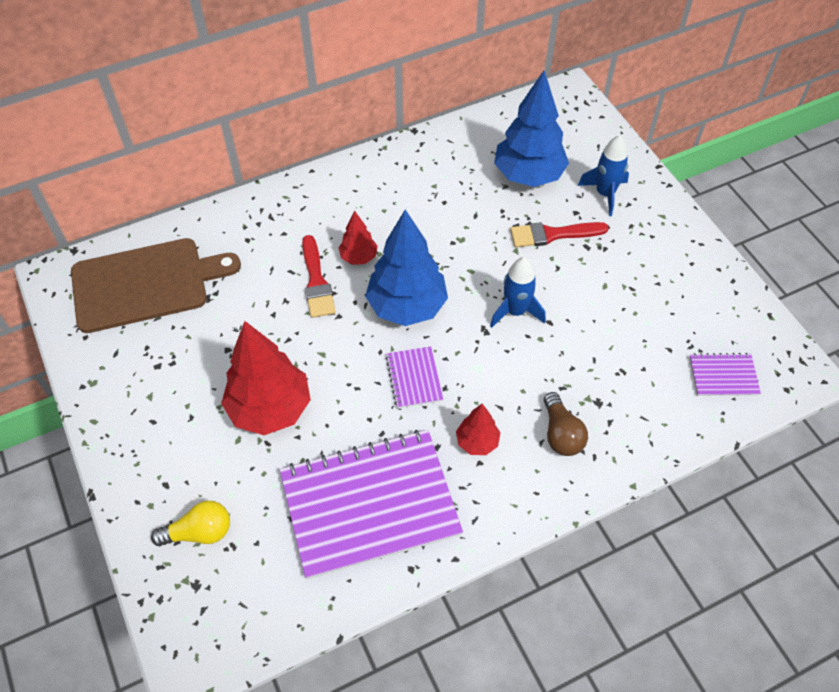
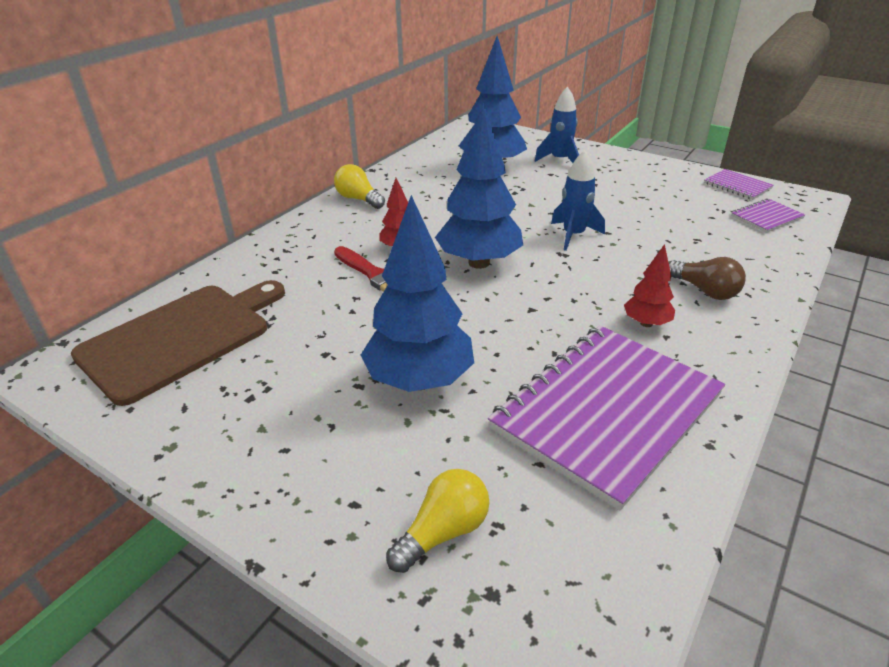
camera: 30 degrees left, 20 degrees down
red tree [221,321,311,435] -> blue tree [361,195,474,392]
purple notebook [386,346,443,408] -> purple notebook moved to [704,169,774,200]
red brush [510,222,609,247] -> none
none -> yellow light bulb [334,164,385,209]

